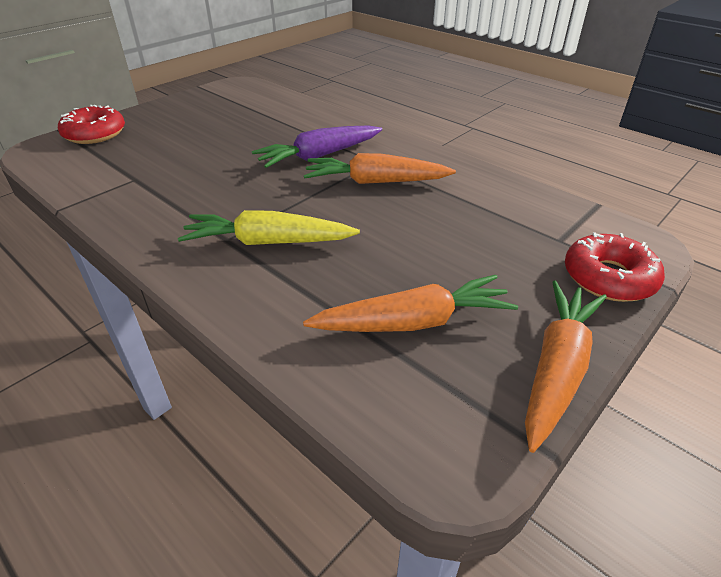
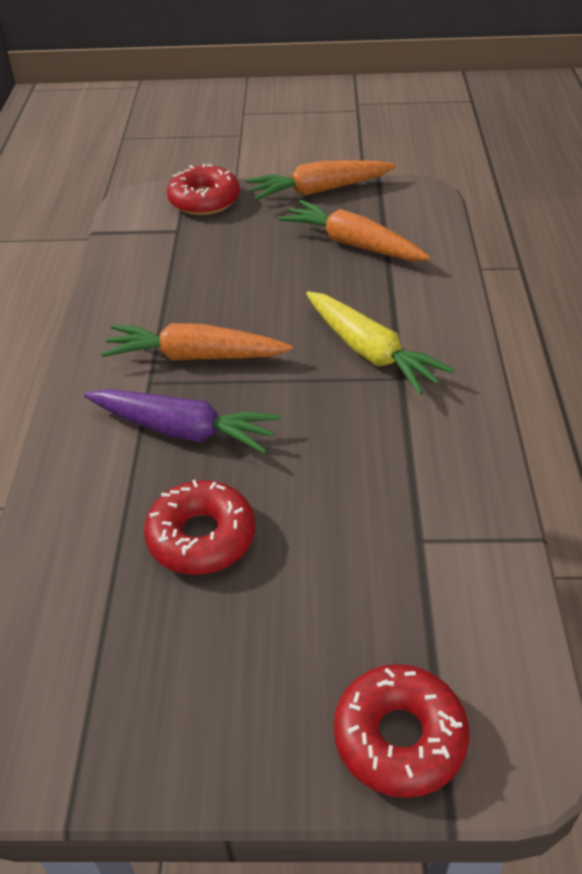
camera: 130 degrees left, 5 degrees up
orange carrot [304,153,456,184] -> orange carrot turned 135 degrees clockwise [101,323,293,361]
none -> red donut [144,480,255,575]

